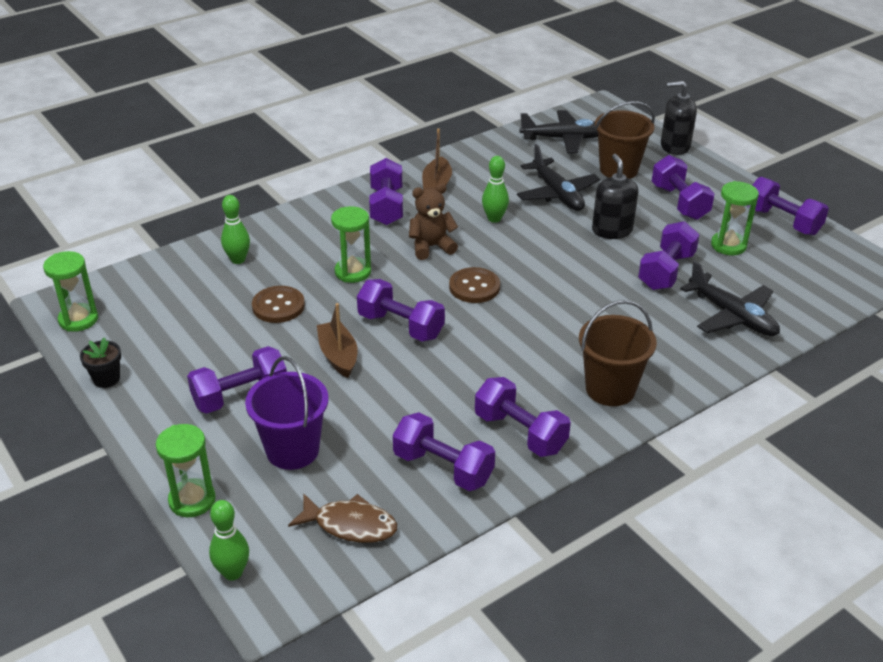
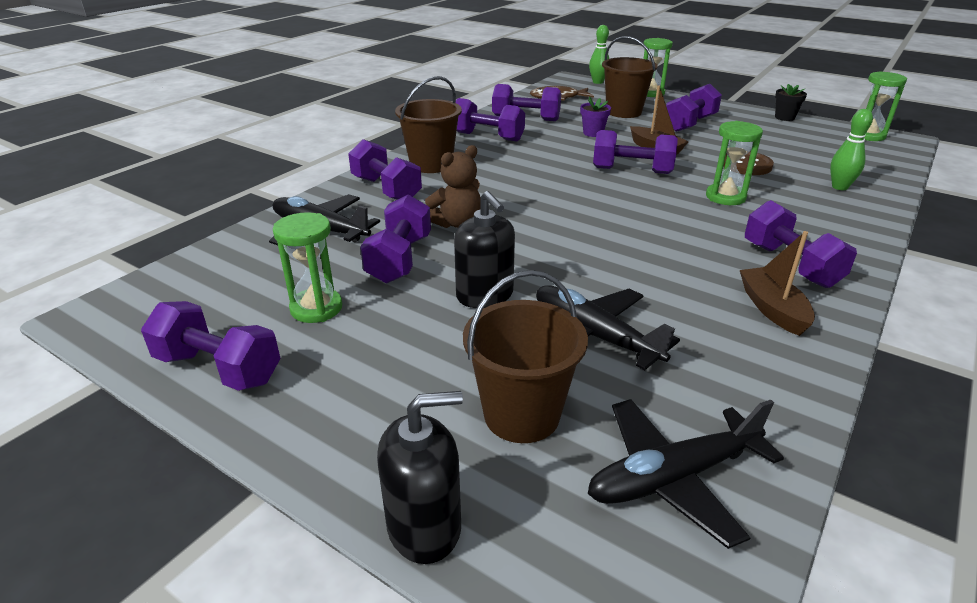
camera: 160 degrees right, 5 degrees down
purple bucket [245,356,329,470] -> brown bucket [602,36,658,118]
brown teddy bear [409,183,458,260] -> brown teddy bear moved to [425,145,481,228]
brown button [449,267,500,303] -> none
green bowling pin [482,156,509,223] -> none
purple dumbbell [652,155,715,220] -> purple dumbbell moved to [348,139,422,200]
none -> purple flower pot [580,96,611,137]

